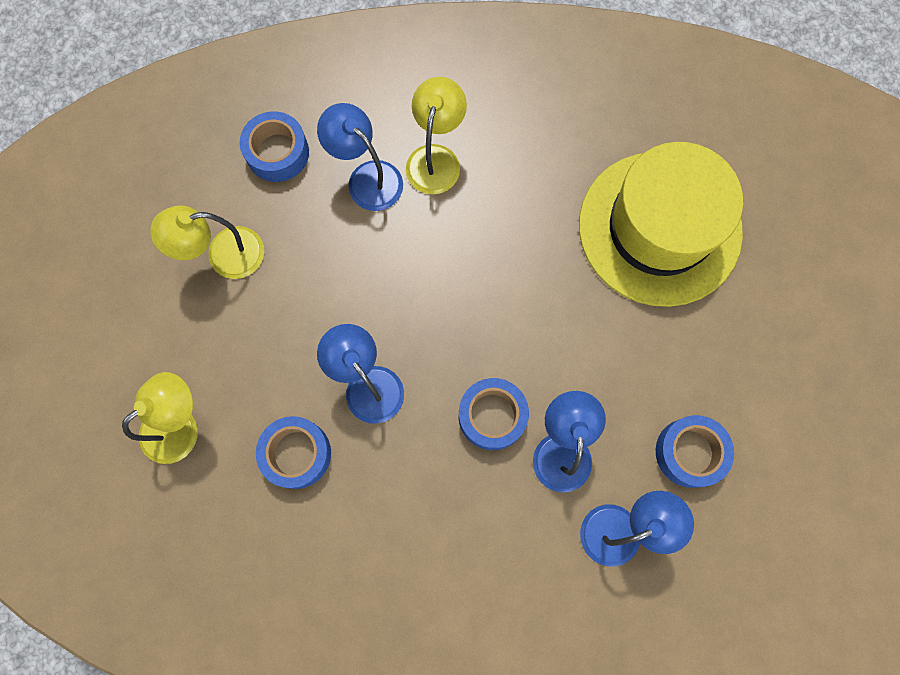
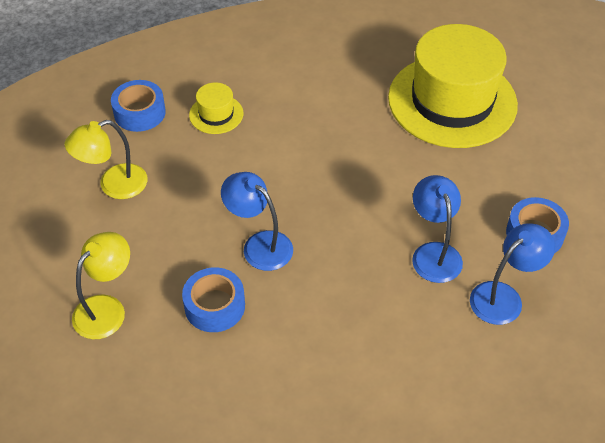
camera: 15 degrees left, 25 degrees down
blue lamp [317,103,403,211] -> yellow hat [189,82,243,134]
yellow lamp [406,77,467,195] -> none
blue tape [459,378,529,450] -> none

